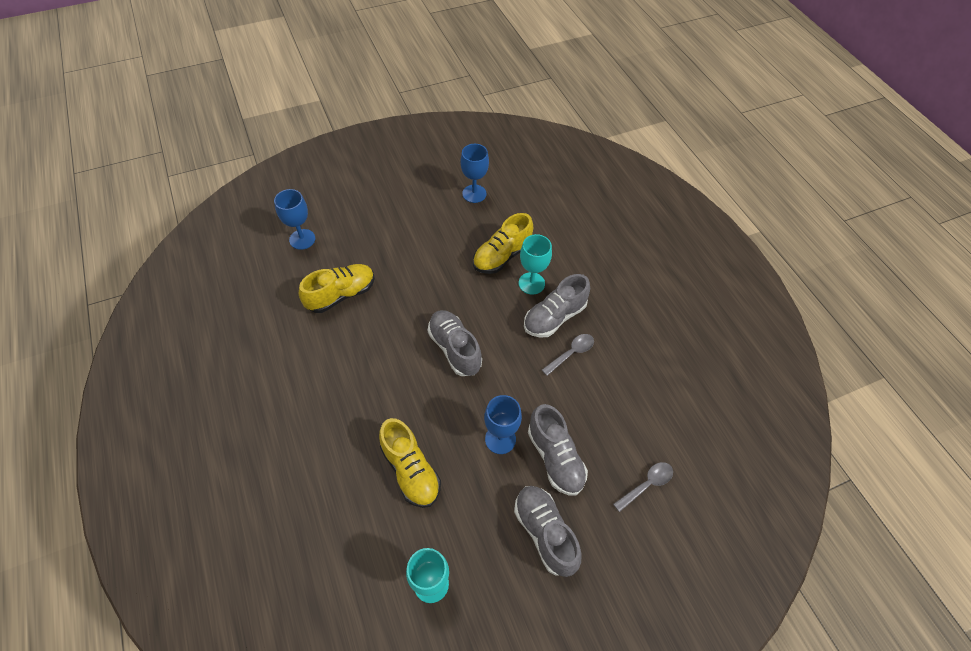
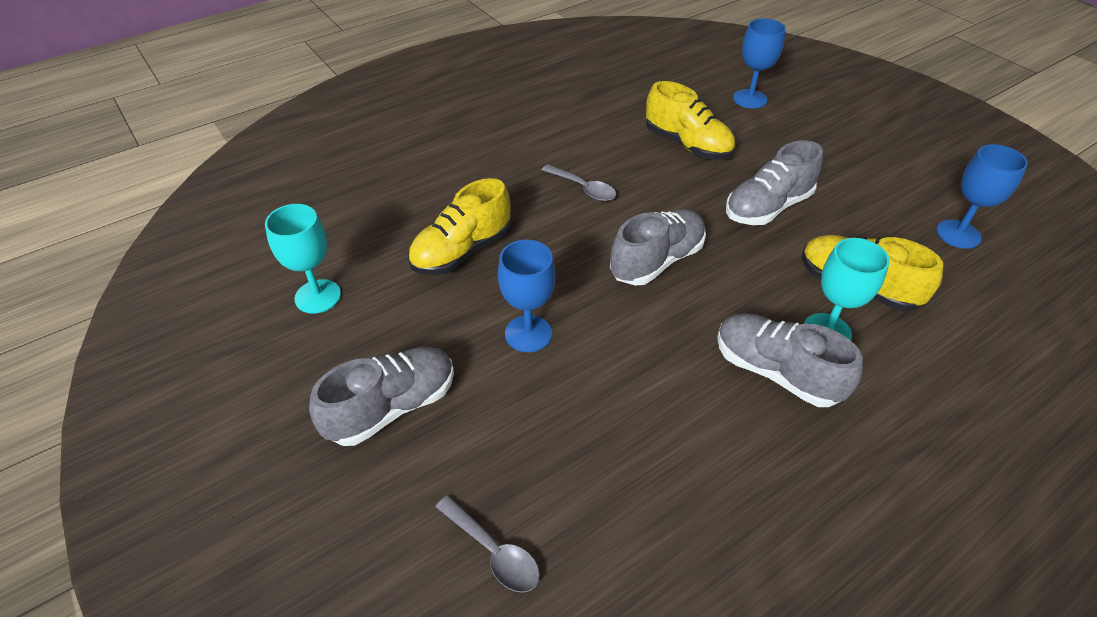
camera: 80 degrees right, 10 degrees down
grey shoe [528,404,588,495] -> grey shoe moved to [726,140,823,225]
grey spoon [542,334,594,376] -> grey spoon moved to [542,164,616,201]

